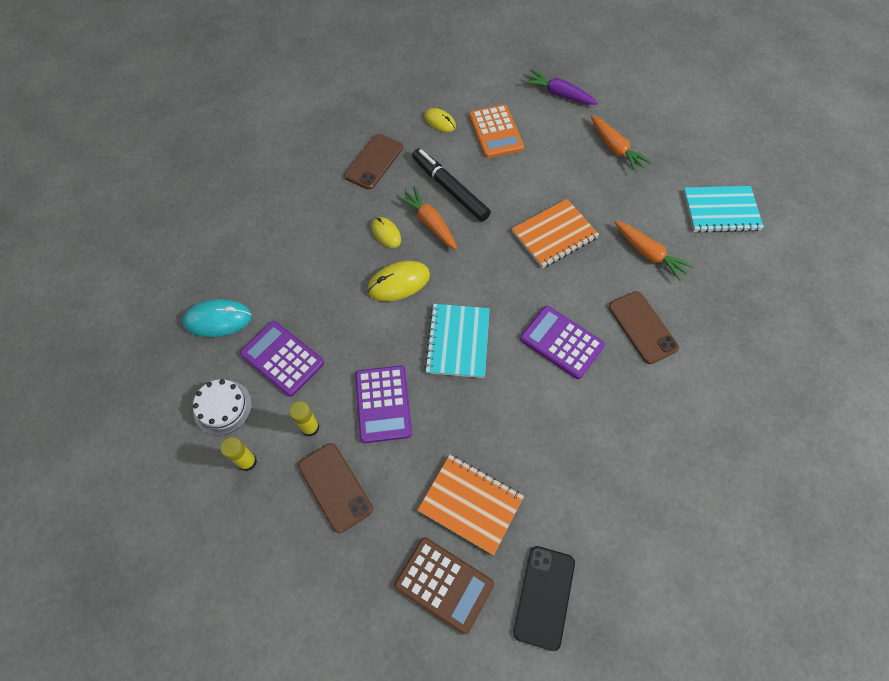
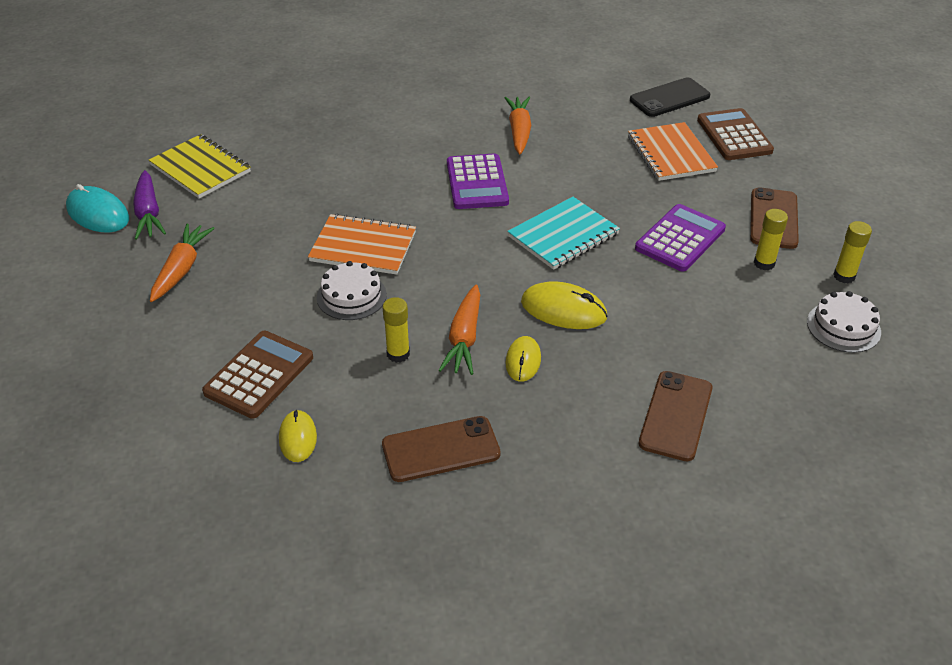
camera: 135 degrees left, 20 degrees down
turquoise mouse [182,299,252,337] -> turquoise mouse moved to [66,184,129,232]
purple calculator [240,321,324,397] -> none
black marker [412,149,491,221] -> yellow glue stick [382,297,410,363]
orange calculator [469,105,524,158] -> brown calculator [202,331,313,419]
purple carrot [523,70,598,105] -> purple carrot moved to [133,170,166,240]
brown phone [609,291,679,364] -> brown phone moved to [639,371,712,461]
orange carrot [615,221,694,282] -> orange carrot moved to [504,97,531,154]
turquoise notebook [683,186,764,233] -> yellow notebook [149,134,251,199]
none -> white cake [317,261,387,320]

